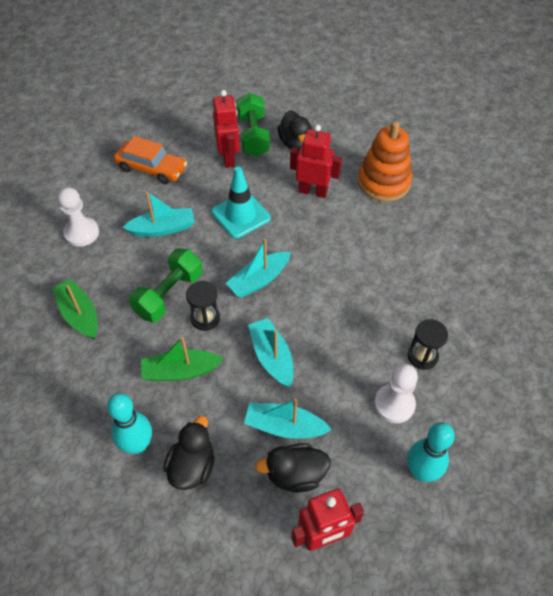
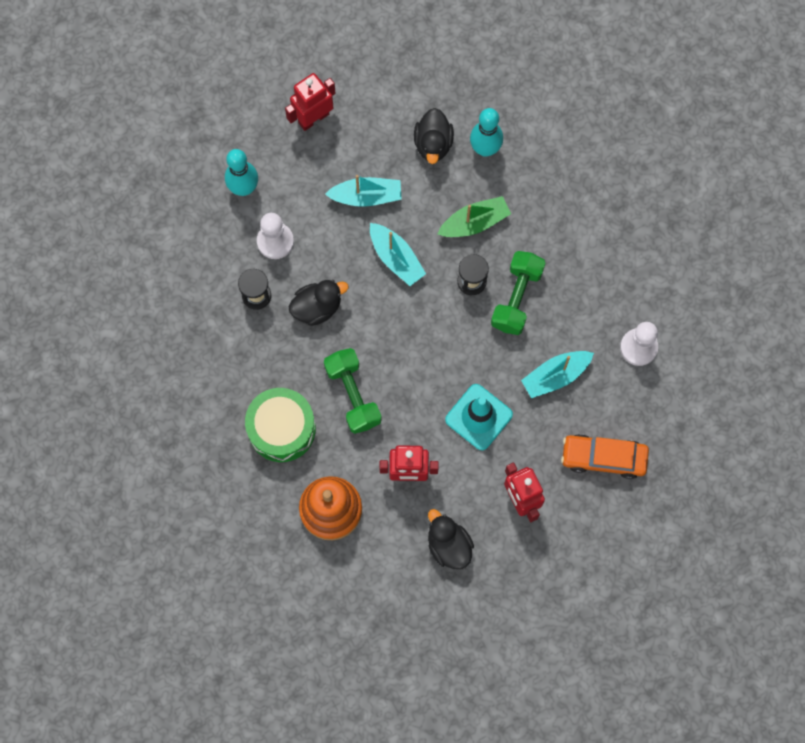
camera: 165 degrees right, 20 degrees up
green boat [52,279,98,339] -> none
turquoise boat [226,238,291,298] -> none
green dumbbell [237,92,270,157] -> green dumbbell moved to [324,348,382,434]
black duck [255,443,331,493] -> black duck moved to [289,280,348,326]
none -> green drum [245,388,316,462]

